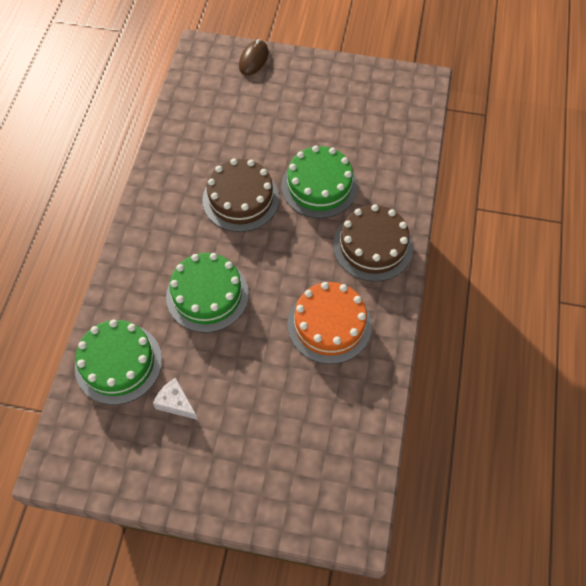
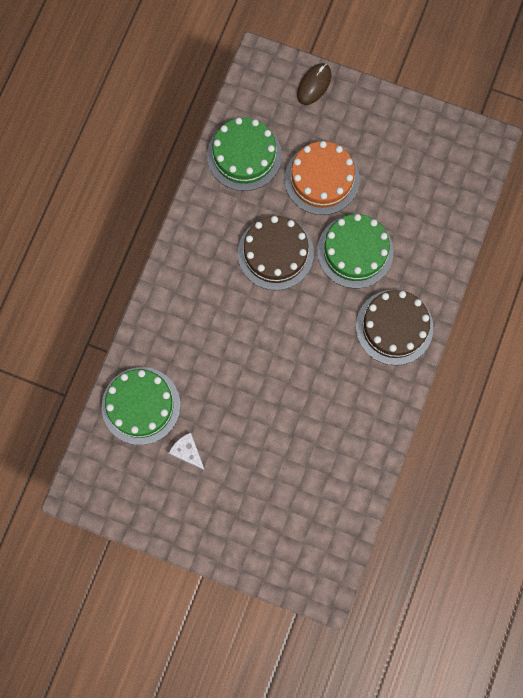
camera: 10 degrees right, 15 degrees up
green cake [166,253,249,333] -> green cake moved to [207,118,282,191]
orange cake [288,282,372,364] -> orange cake moved to [284,141,360,215]

